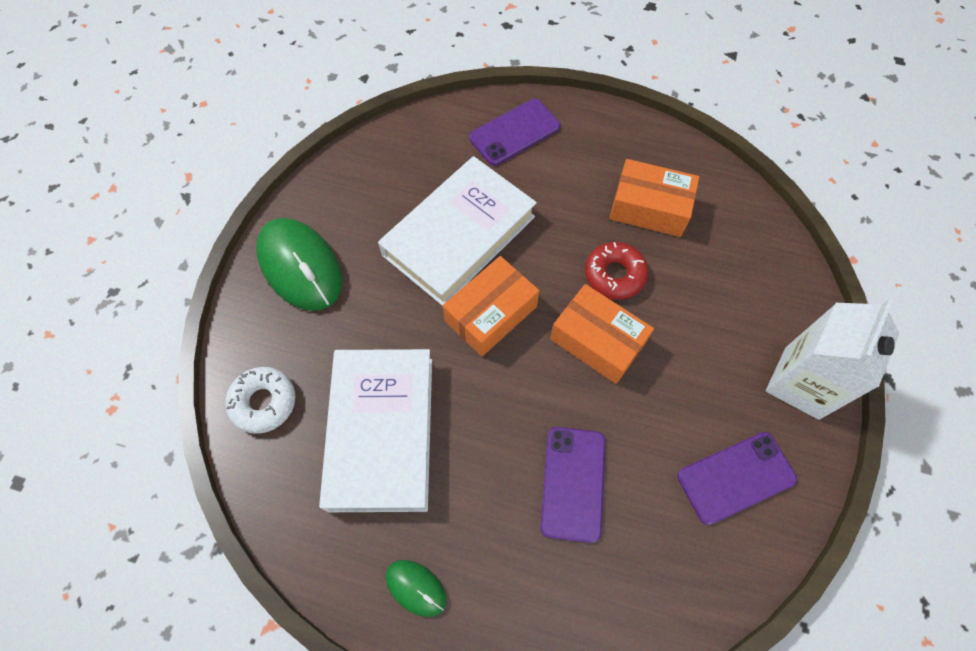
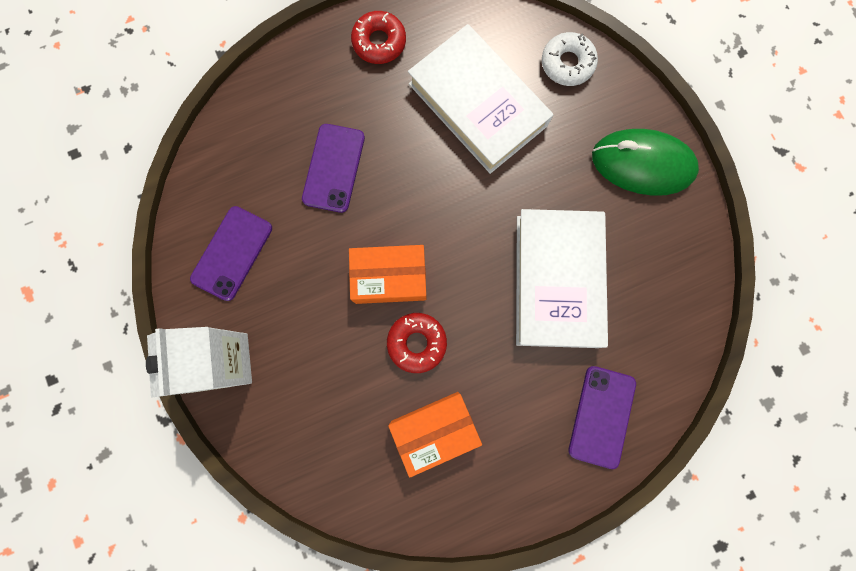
camera: 140 degrees right, 15 degrees up
green mouse [386,560,446,617] -> red donut [351,11,406,64]
orange box [443,256,539,356] -> none
purple phone [540,427,605,543] -> purple phone turned 45 degrees clockwise [302,124,365,213]

